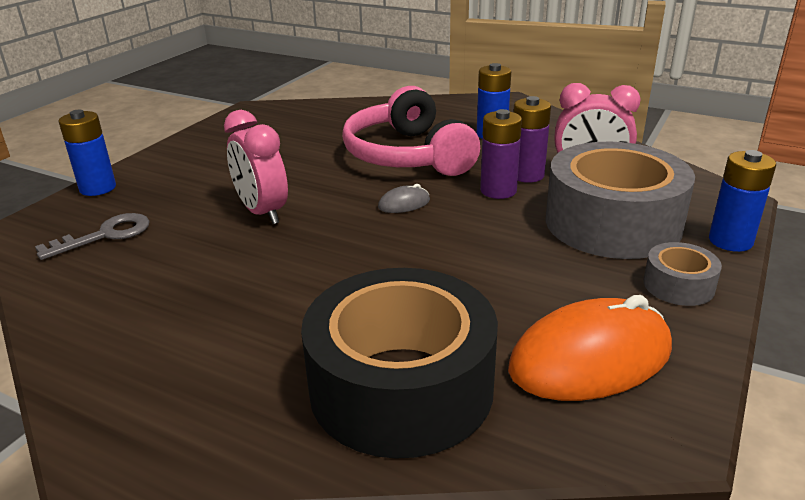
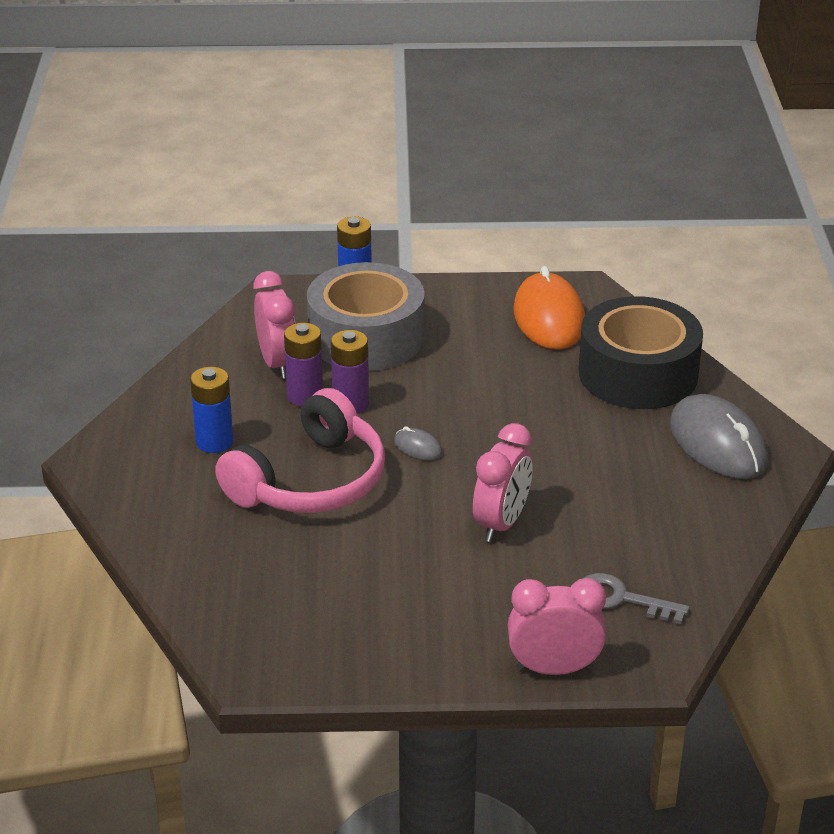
camera: 120 degrees left, 5 degrees up
blue battery [58,110,116,196] -> pink clock [508,578,606,675]
orange mouse [508,295,672,401] -> orange mouse turned 45 degrees clockwise [513,266,585,350]
grey tape [643,242,722,306] -> none
none -> grey mouse [670,394,768,479]

